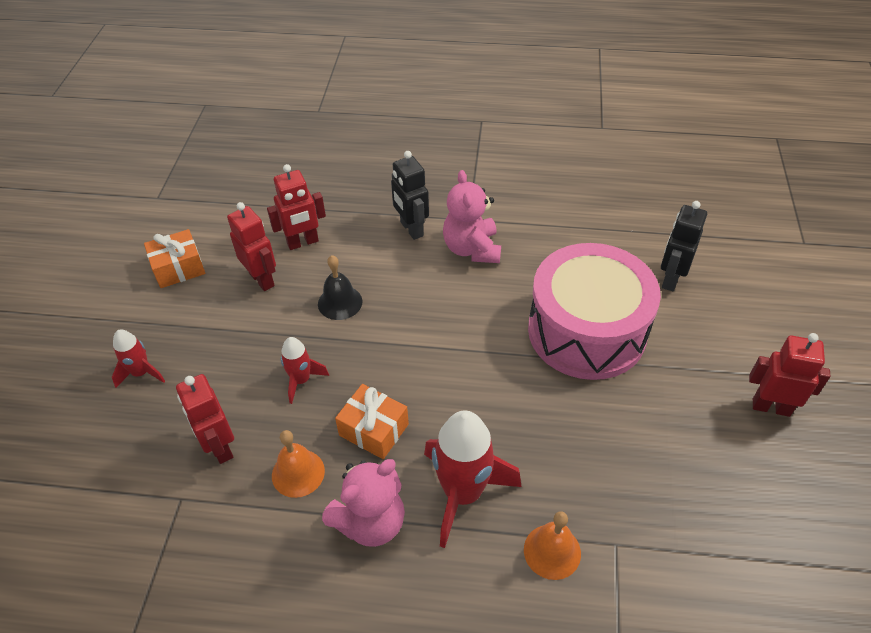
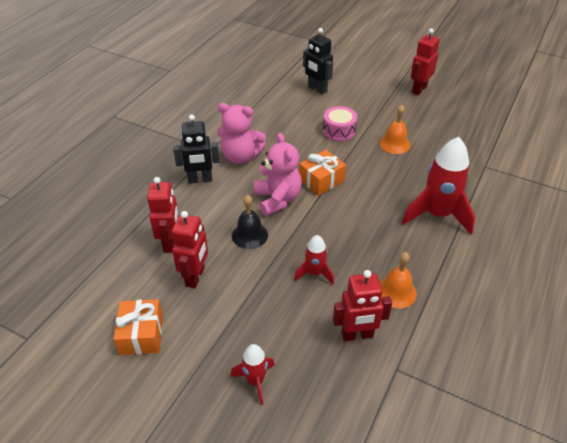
camera: 70 degrees left, 5 degrees down
red robot [227,202,276,291] -> red robot turned 120 degrees clockwise [172,211,208,288]
pink teddy bear [322,459,405,547] -> pink teddy bear moved to [254,133,302,216]
orange gift [335,384,409,459] -> orange gift moved to [299,150,346,196]
orange bell [524,512,581,580] -> orange bell moved to [379,105,411,154]
pink drum [528,243,661,380] -> pink drum [323,106,357,141], size x0.43

